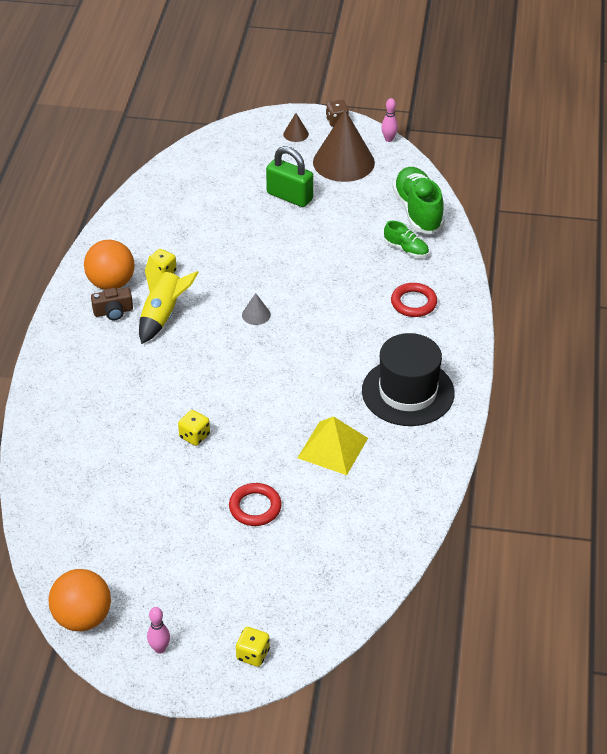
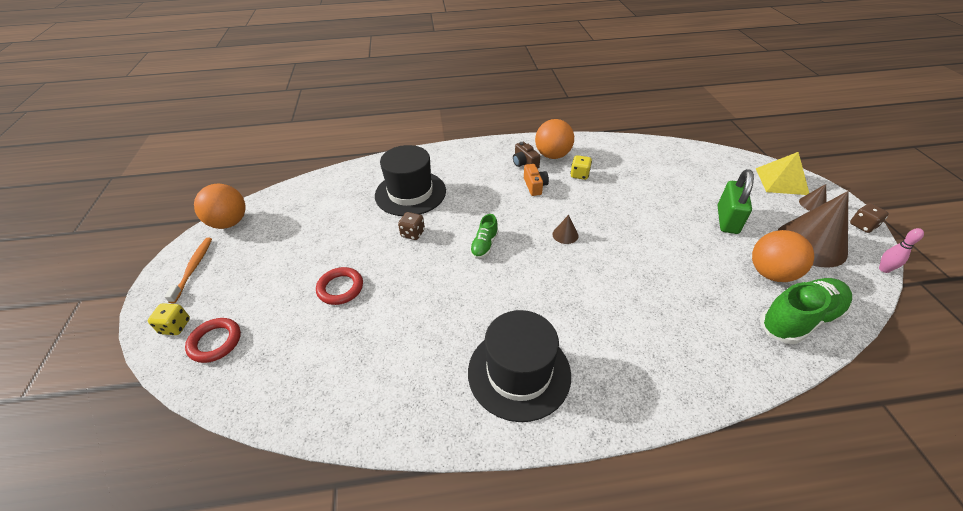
camera: 75 degrees right, 0 degrees up
yellow rocket [139,256,199,344] -> orange camera [524,164,549,196]
pink bowling pin [147,607,170,654] -> orange toothbrush [165,238,212,303]
yellow dice [178,410,210,446] -> brown dice [398,212,425,240]
grey cone [242,293,271,325] -> brown cone [552,215,578,244]
yellow pyramid [298,416,368,475] -> yellow pyramid moved to [756,152,809,195]
green shoe [384,221,429,258] -> green shoe moved to [470,214,499,259]
red ring [391,283,437,317] -> red ring moved to [185,318,241,363]
none -> black hat [375,145,446,216]
none -> orange ball [752,230,814,282]

